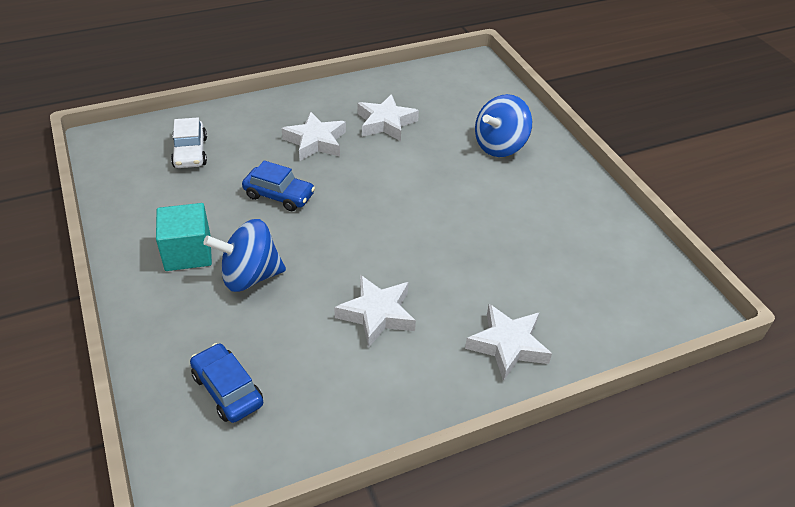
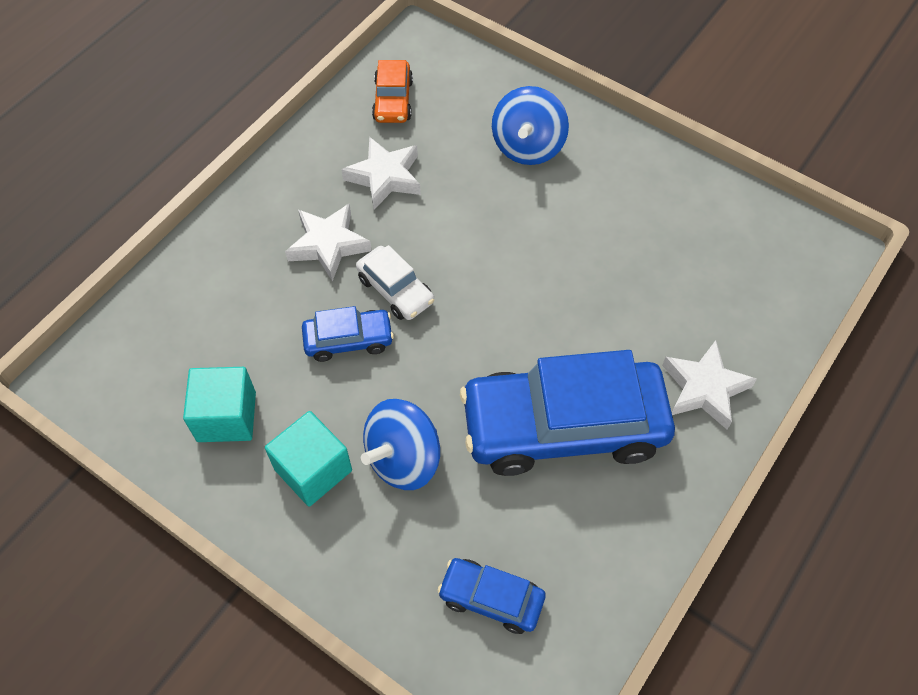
camera: 30 degrees left, 15 degrees up
white car [171,117,207,168] -> white car moved to [356,245,434,320]
white star [334,275,416,348] -> blue car [460,350,675,476]
none -> turquoise cube [183,367,256,442]
none -> orange car [372,60,413,123]

